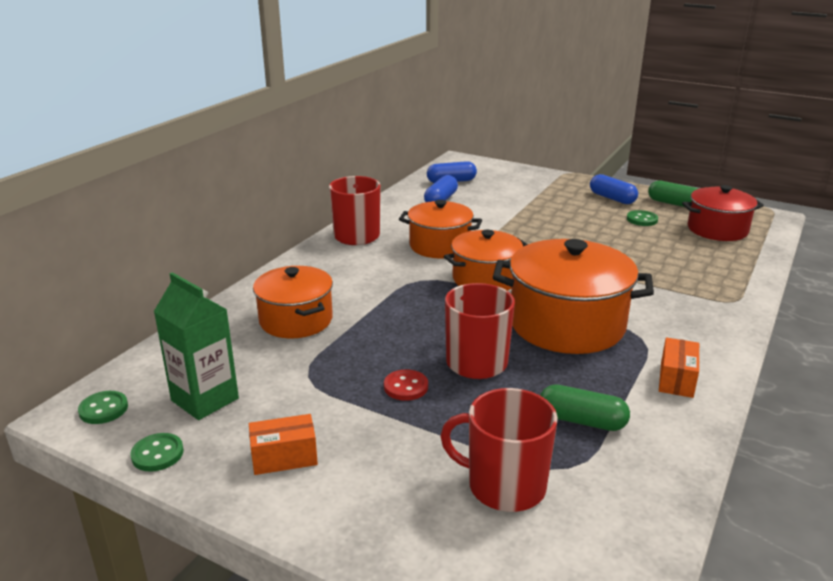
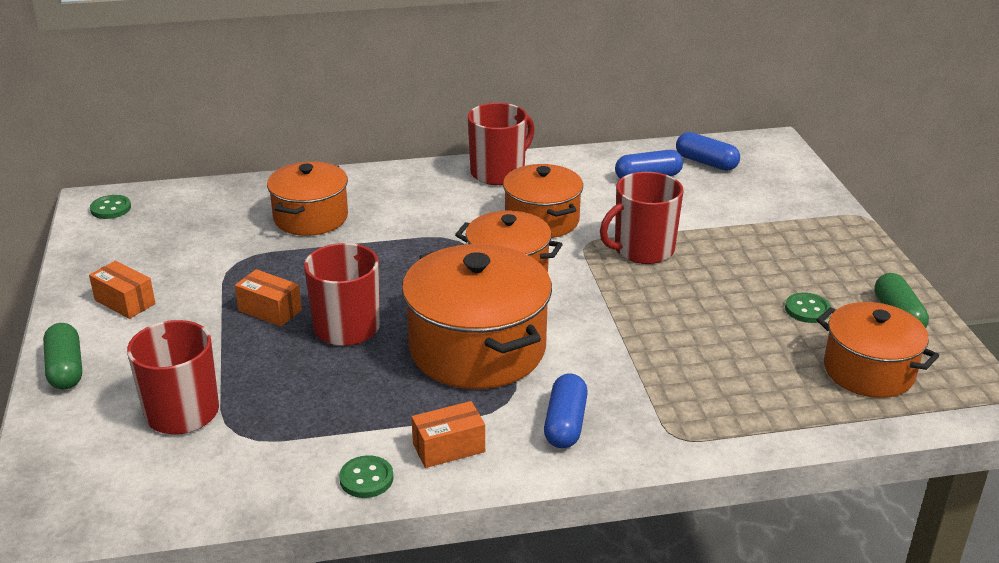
camera: 50 degrees right, 5 degrees up
green button [130,433,184,472] -> green button moved to [339,455,393,498]
green carton [154,272,239,420] -> none
red button [384,369,428,401] -> orange box [235,269,302,327]
green capsule [540,384,630,431] -> green capsule moved to [43,323,82,390]
blue capsule [590,174,638,204] -> blue capsule moved to [544,374,588,448]
red pot [682,185,764,241] -> orange pot [816,302,939,398]
none -> red mug [600,172,684,264]

